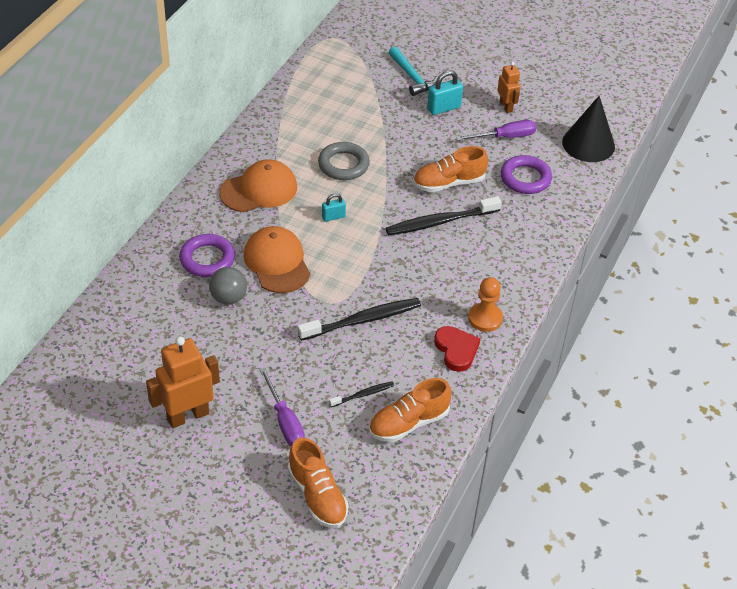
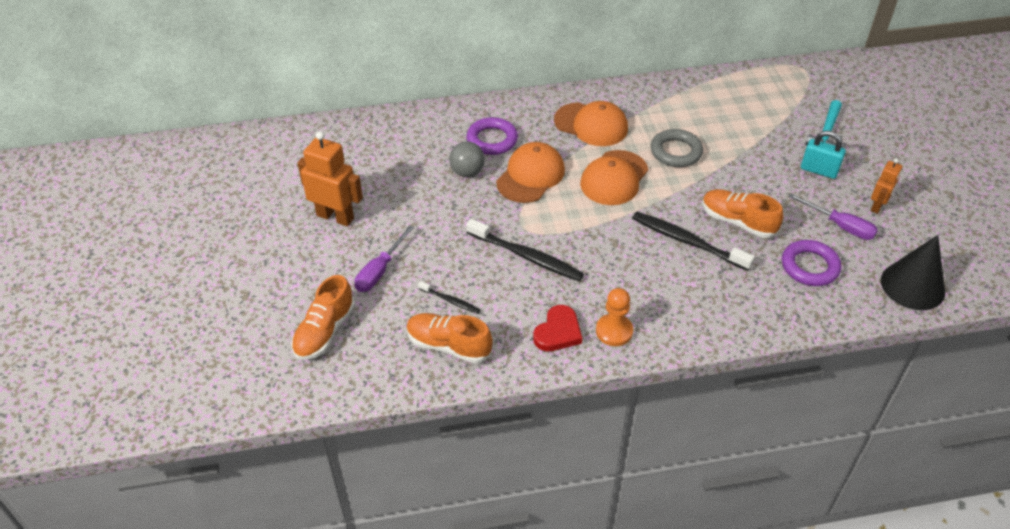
camera: 55 degrees right, 0 degrees up
turquoise padlock [322,193,346,222] -> orange cap [580,150,648,205]

